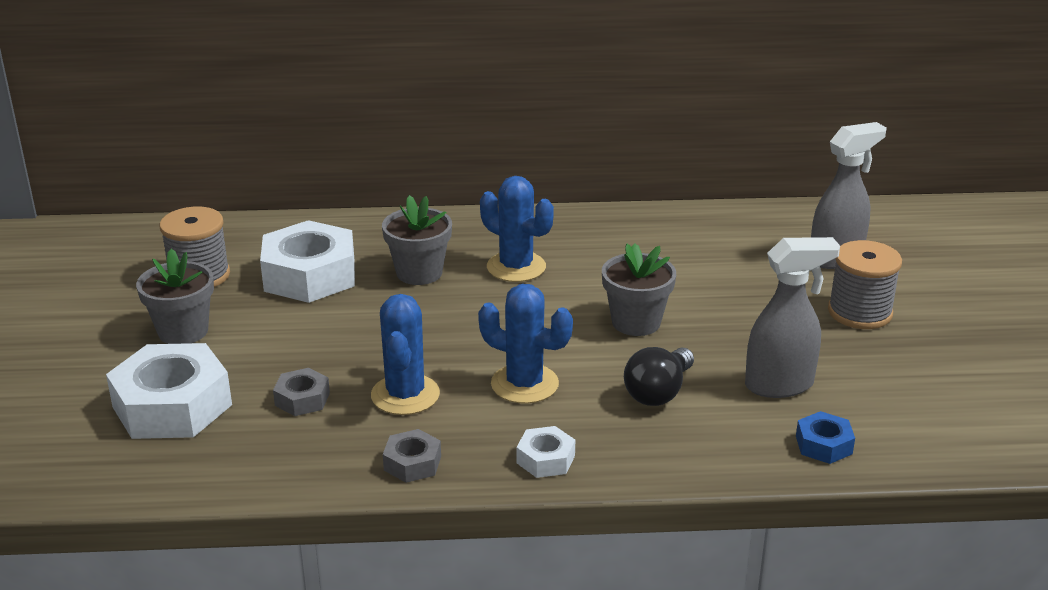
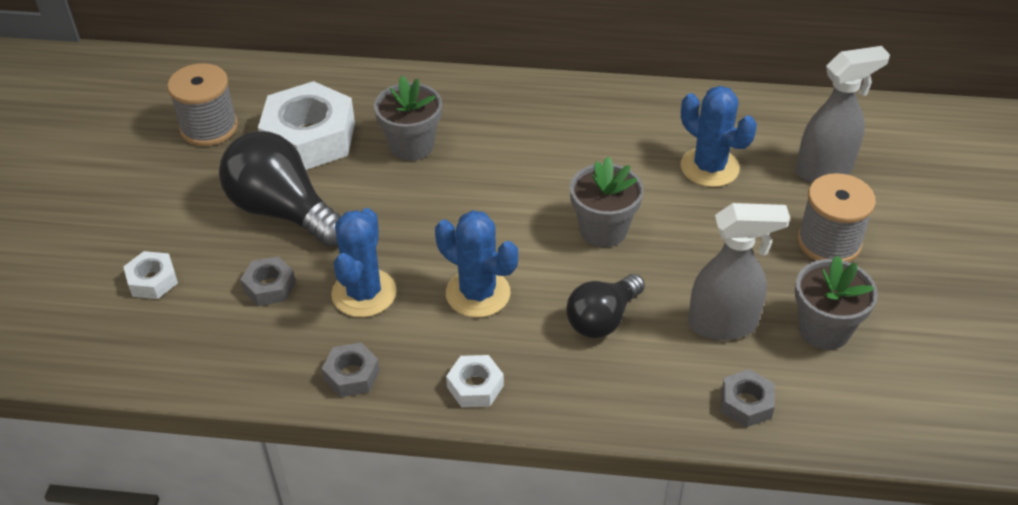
camera: 10 degrees right, 15 degrees up
white nut [106,343,232,439] -> white nut [123,251,178,299], size x0.48
grey flower pot [136,249,214,344] -> grey flower pot moved to [795,255,878,350]
blue cactus [480,176,554,282] -> blue cactus moved to [681,86,757,187]
blue nut [796,411,855,464] -> grey nut [721,369,775,427]
none -> black light bulb [219,131,341,247]

